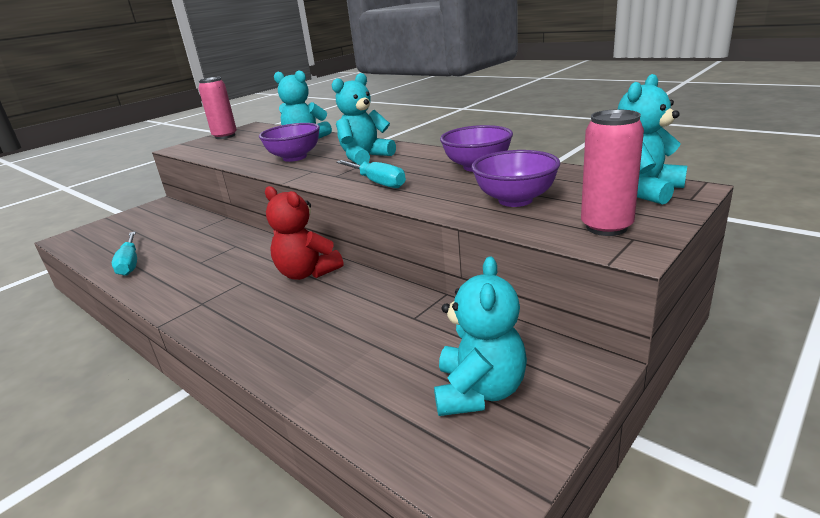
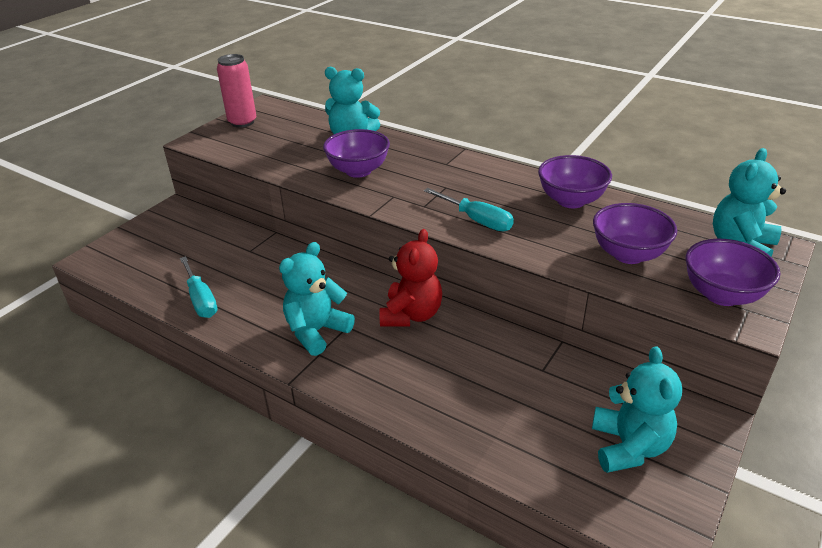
camera: 10 degrees left, 10 degrees up
red teddy bear [265,186,343,280] -> red teddy bear turned 105 degrees counterclockwise [380,229,442,327]
turquoise teddy bear [332,73,396,165] -> turquoise teddy bear moved to [279,242,355,356]
pink can [581,109,644,236] -> purple bowl [686,239,780,306]

